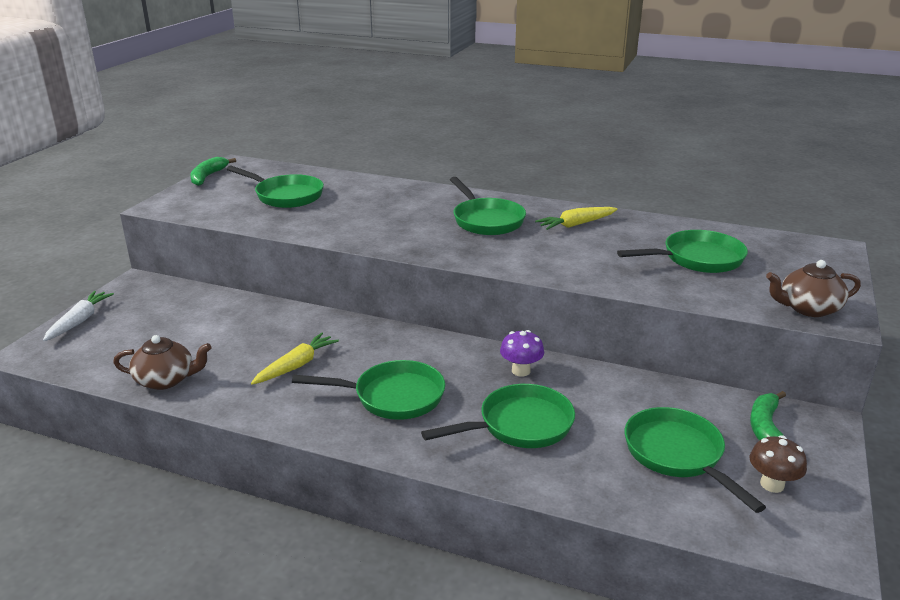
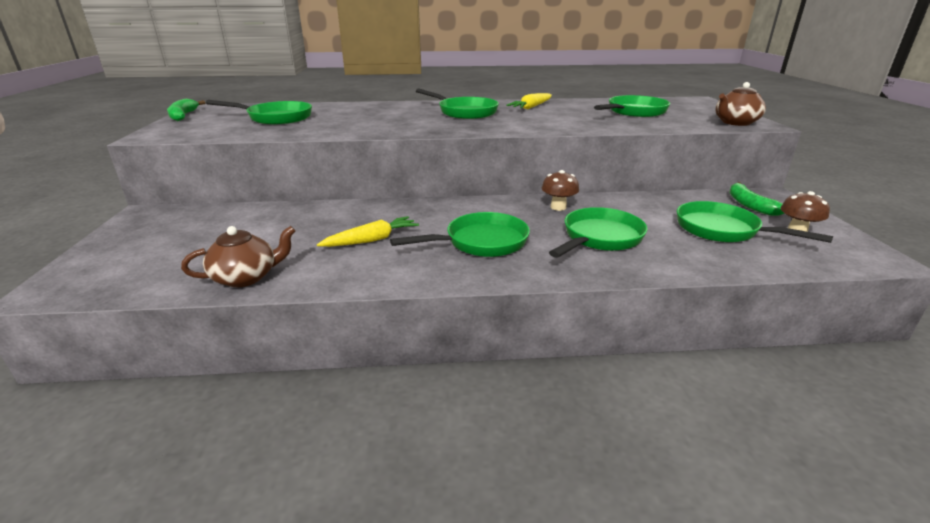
camera: 25 degrees left, 0 degrees up
white carrot [43,291,114,341] -> none
yellow carrot [251,333,339,385] -> yellow carrot turned 45 degrees clockwise [317,216,419,247]
purple mushroom [500,330,544,377] -> brown mushroom [542,170,579,211]

